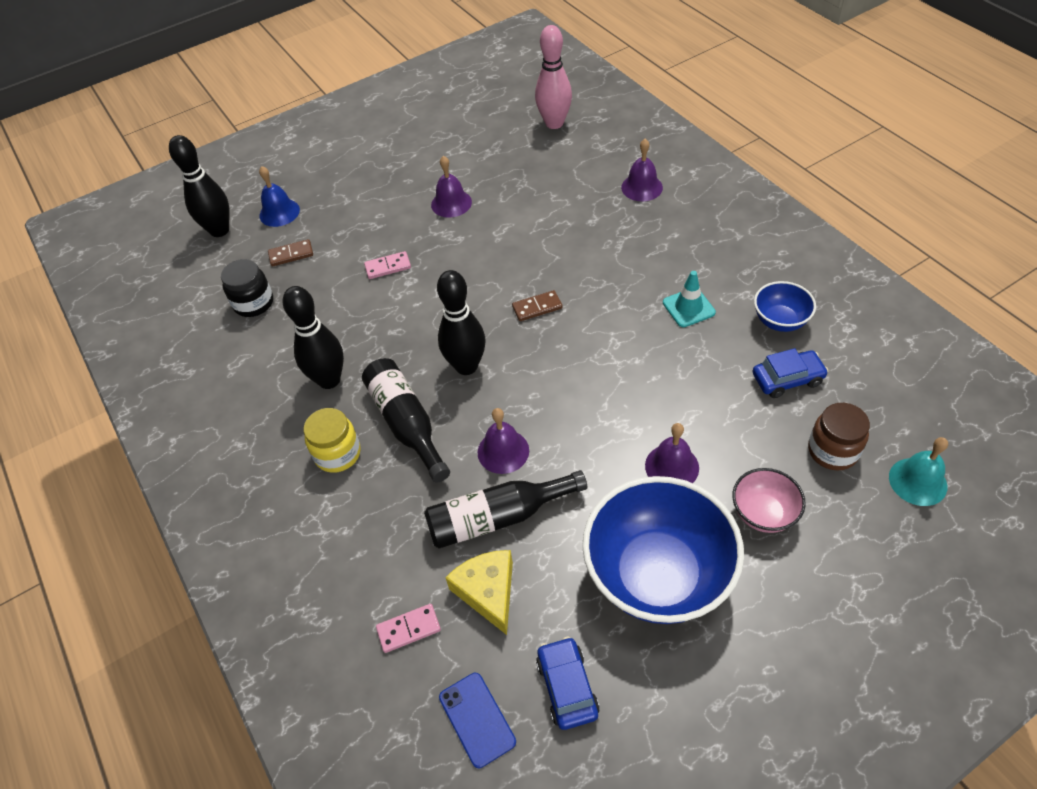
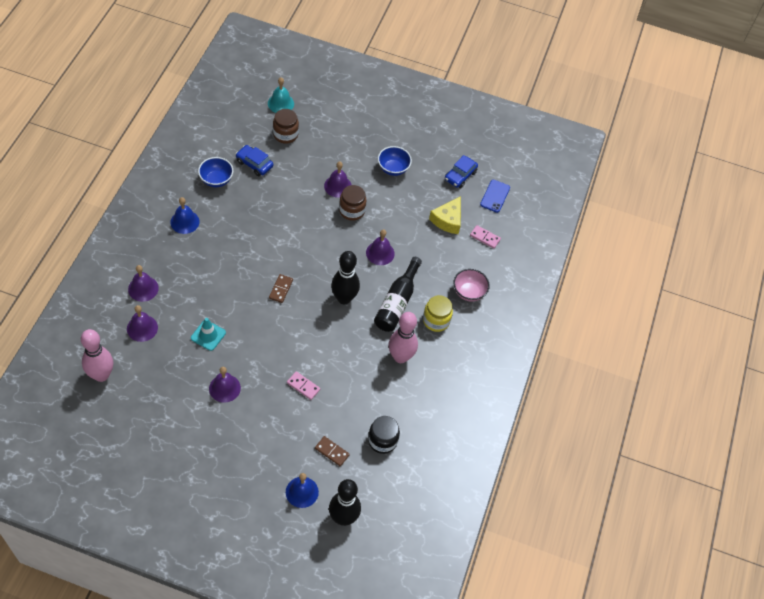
camera: 140 degrees left, 5 degrees up
black bowling pin [283,286,344,389] -> pink bowling pin [389,312,418,363]
black bottle [424,470,587,549] -> none
brown domino [512,290,562,321] -> brown domino turned 75 degrees clockwise [269,274,293,303]
blue bowl [582,476,744,624] -> blue bowl [378,146,412,176], size x0.48
turquoise traffic cone [663,271,716,327] -> turquoise traffic cone moved to [191,318,226,351]
pink bowl [732,468,806,533] -> pink bowl moved to [453,269,490,302]
none -> purple bell [127,305,158,342]
none -> blue bell [170,197,200,234]
none -> brown jar [339,185,366,221]

